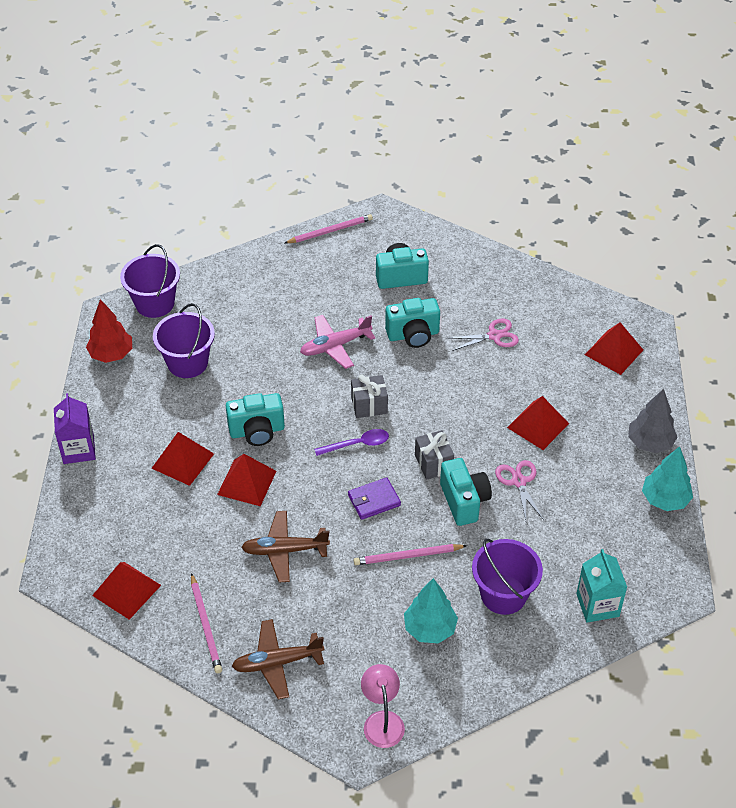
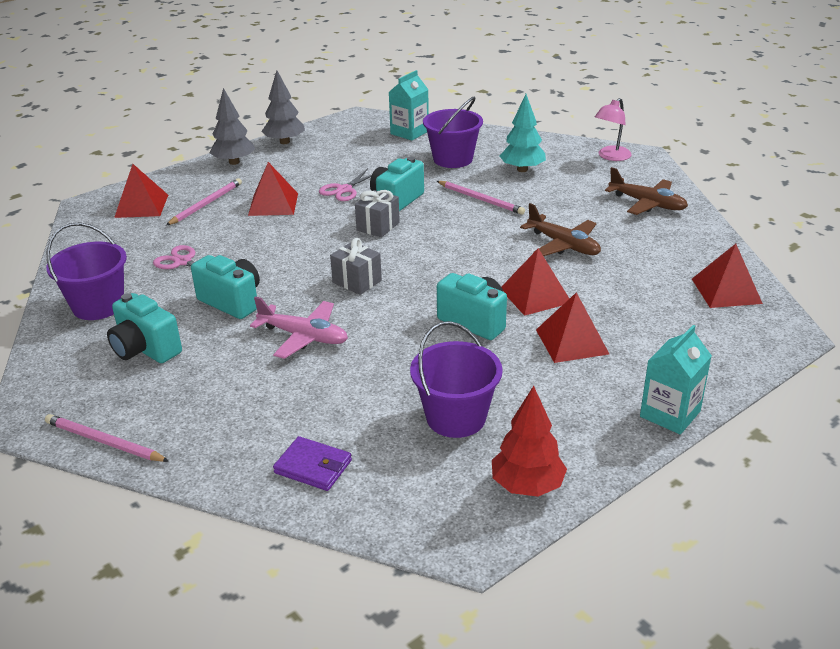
camera: 130 degrees left, 15 degrees down
purple carton [54,393,96,464] -> turquoise carton [640,325,712,435]
purple bucket [120,244,180,318] -> purple bucket moved to [46,222,127,320]
pink pencil [191,573,222,673] -> pink pencil moved to [166,178,242,226]
purple spoon [314,429,389,456] -> none
purple wallet [348,477,401,520] -> purple wallet moved to [273,436,352,491]
turquoise tree [642,446,693,511] -> grey tree [261,70,305,144]

